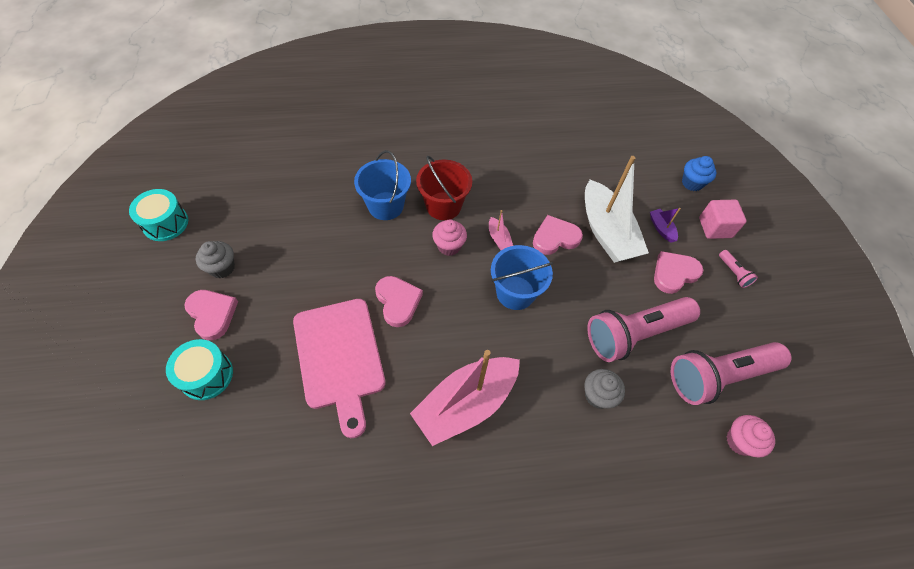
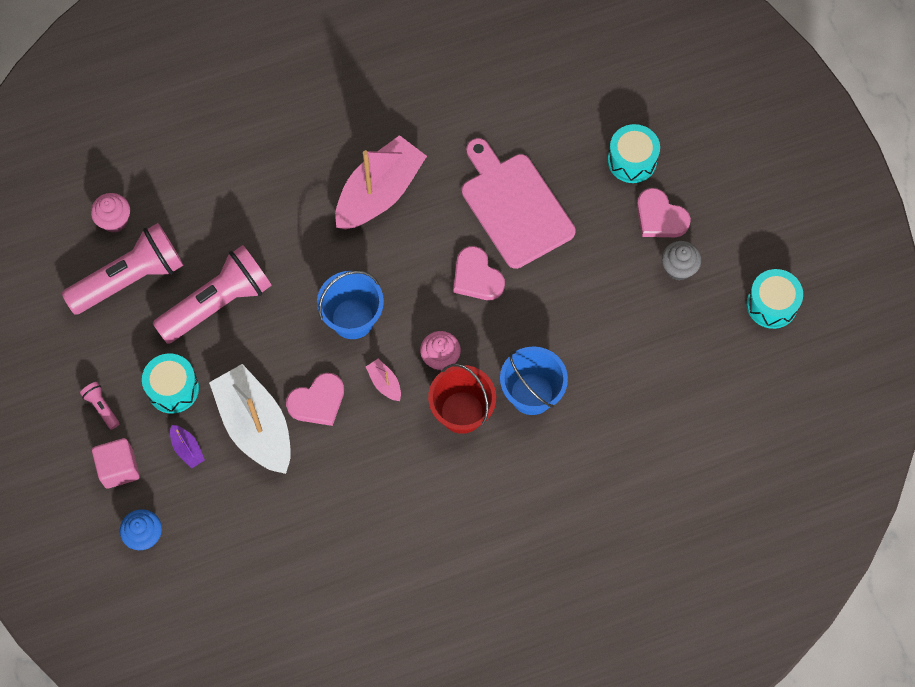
camera: 170 degrees right, 10 degrees up
grey cupcake [584,369,625,409] -> none
pink heart [654,251,703,294] -> turquoise drum [142,354,199,414]

